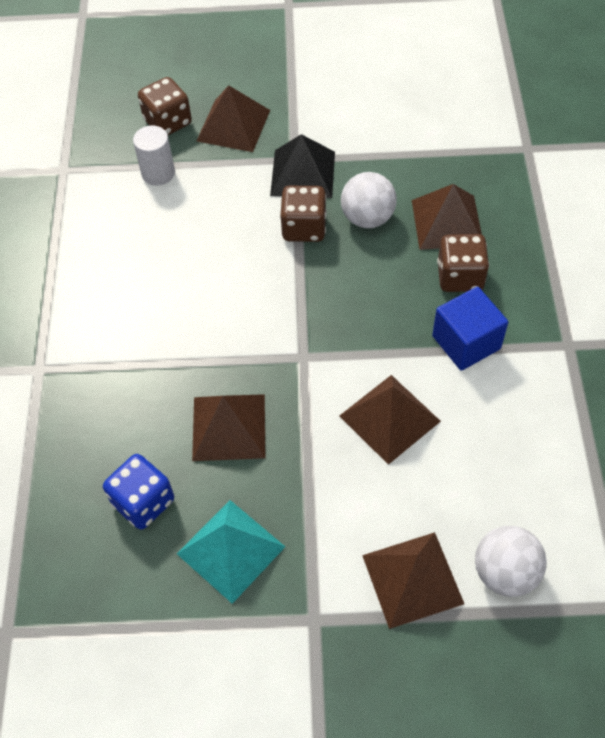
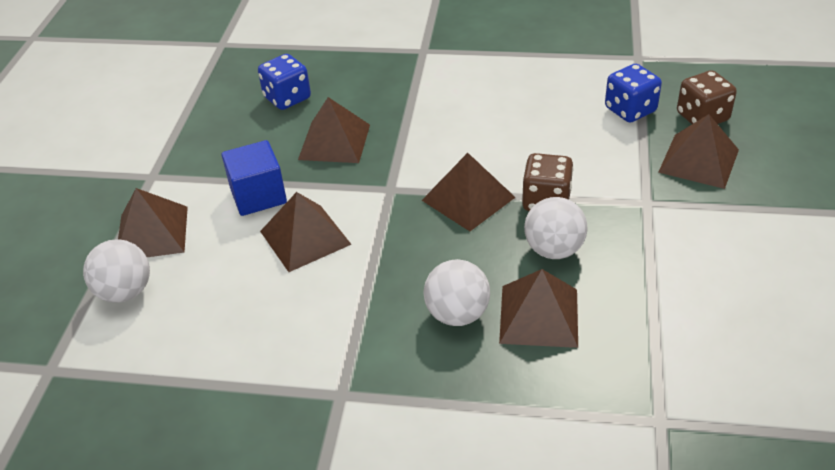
camera: 100 degrees right, 15 degrees down
white cylinder [133,126,175,186] -> blue dice [605,64,662,123]
turquoise pyramid [177,500,285,604] -> none
black pyramid [270,134,335,198] -> none
blue cube [432,287,508,371] -> blue cube moved to [222,140,287,216]
brown dice [437,234,489,292] -> white ball [424,259,490,326]
none -> brown pyramid [421,153,516,231]

